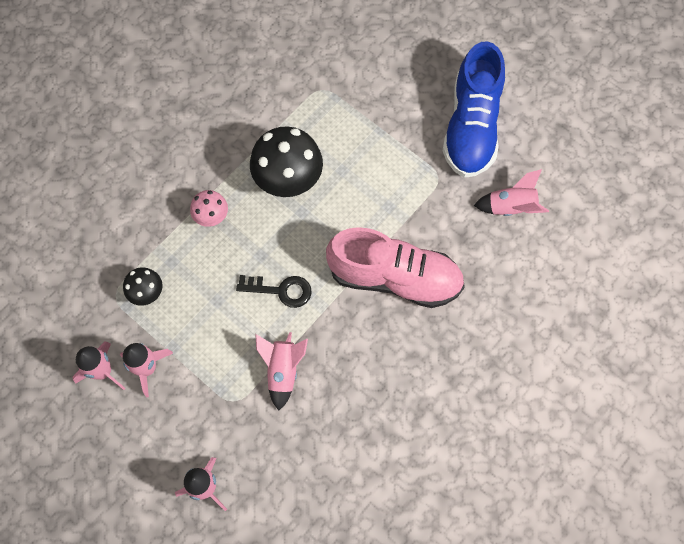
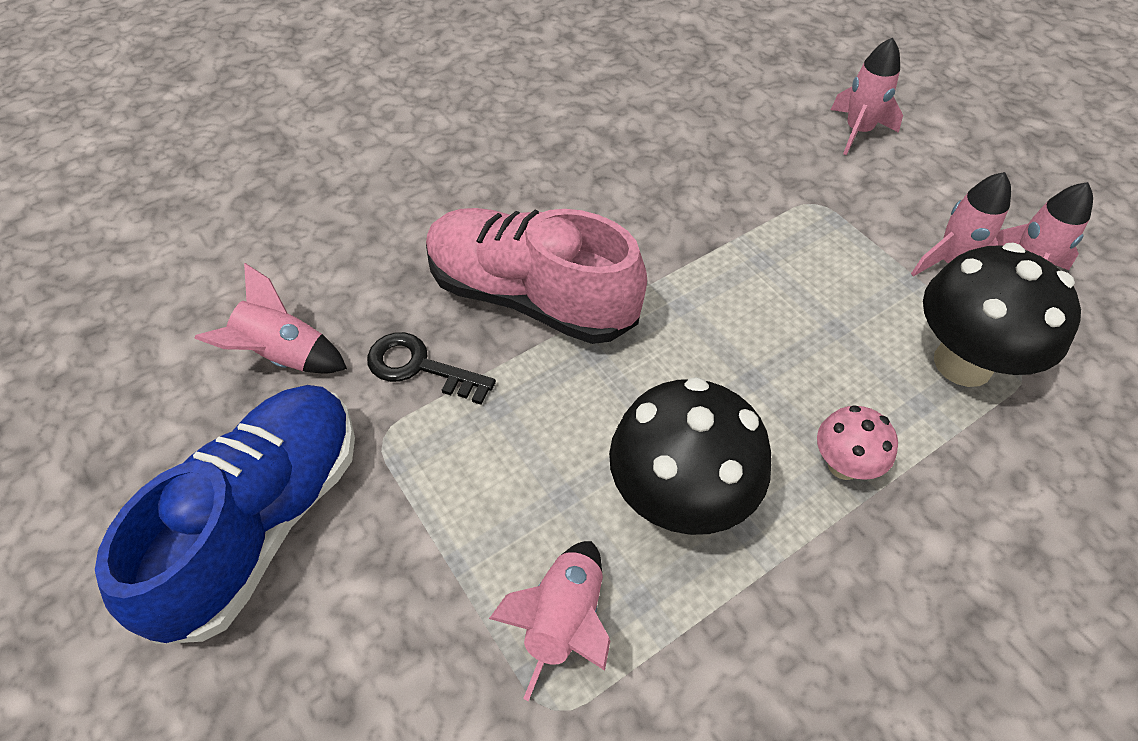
camera: 165 degrees left, 15 degrees down
black mushroom [123,267,162,306] -> black mushroom [923,243,1081,387], size x1.92
black key [236,275,312,308] -> black key moved to [367,332,496,405]
pink rocket [255,332,308,410] -> pink rocket moved to [489,541,610,701]

